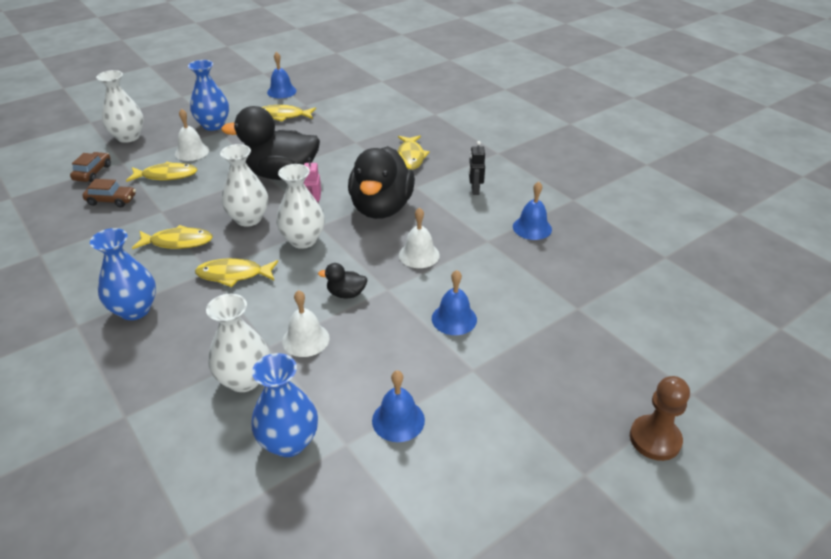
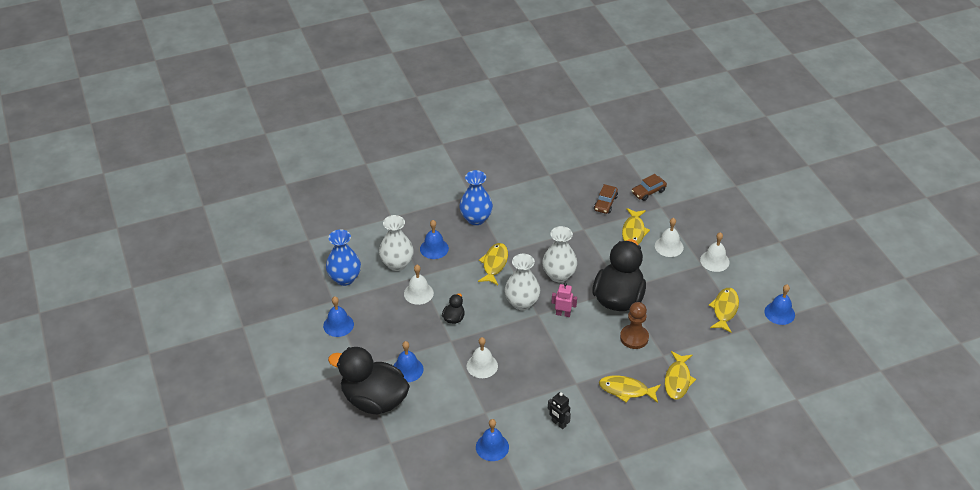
camera: 105 degrees right, 5 degrees up
brown car [70,152,111,182] -> brown car turned 120 degrees clockwise [631,174,667,201]
white vase [96,70,144,143] -> none
yellow fish [132,225,213,249] -> yellow fish moved to [665,351,696,400]
blue vase [188,60,229,131] -> white bell [700,232,730,272]
black duck [348,146,415,219] -> black duck moved to [328,347,410,414]
black robot [469,141,485,195] -> black robot turned 150 degrees counterclockwise [548,392,571,429]
brown pawn [630,376,690,461] -> brown pawn moved to [620,302,649,349]
none -> blue bell [420,220,449,259]

